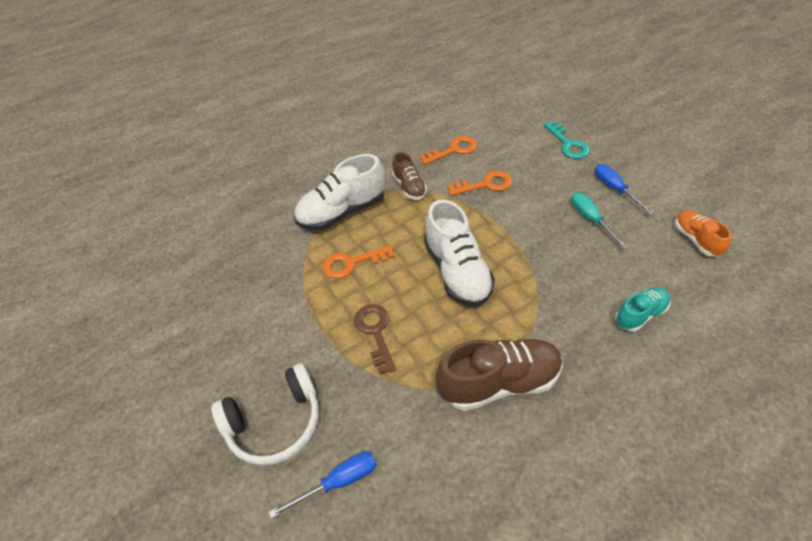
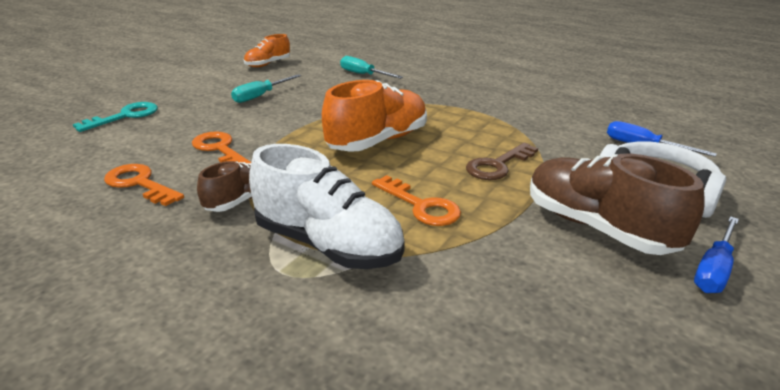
camera: 120 degrees left, 20 degrees down
white shoe [424,199,495,307] -> orange shoe [322,80,427,152]
brown shoe [435,339,563,411] -> brown shoe moved to [530,153,705,255]
blue screwdriver [595,164,654,215] -> blue screwdriver moved to [694,216,739,293]
turquoise shoe [615,287,670,332] -> turquoise screwdriver [340,56,403,79]

